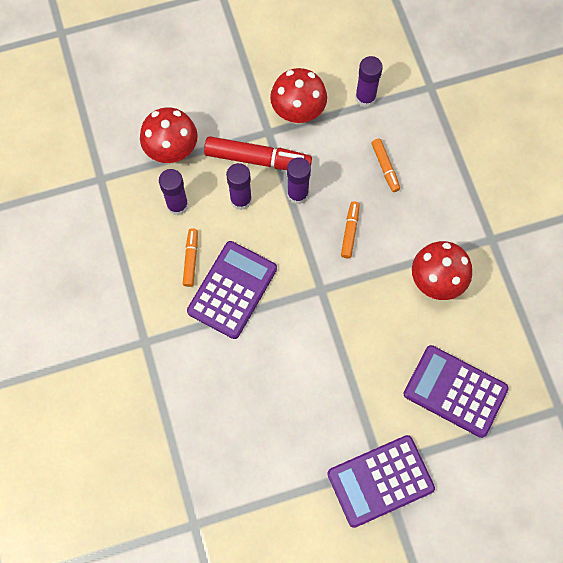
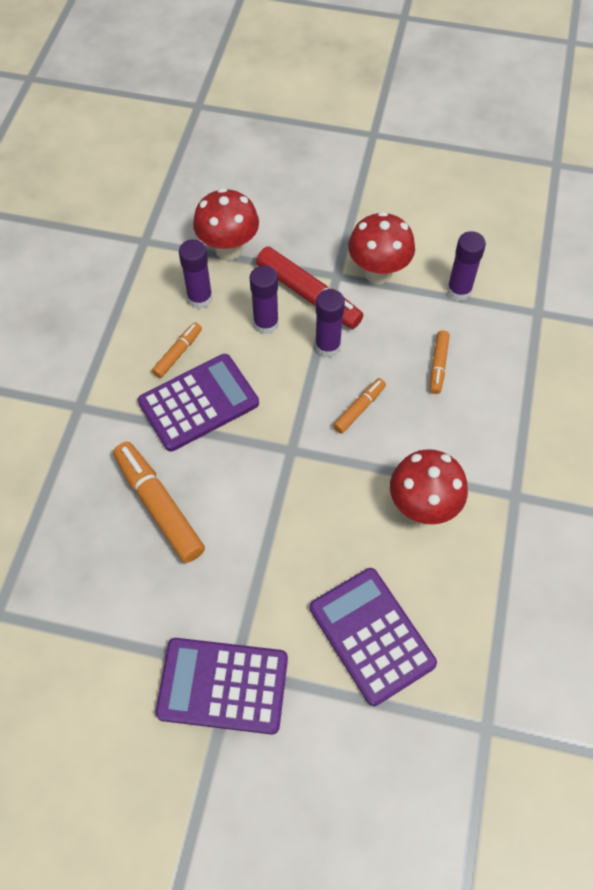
camera: 30 degrees right, 10 degrees down
none -> orange marker [113,442,205,563]

